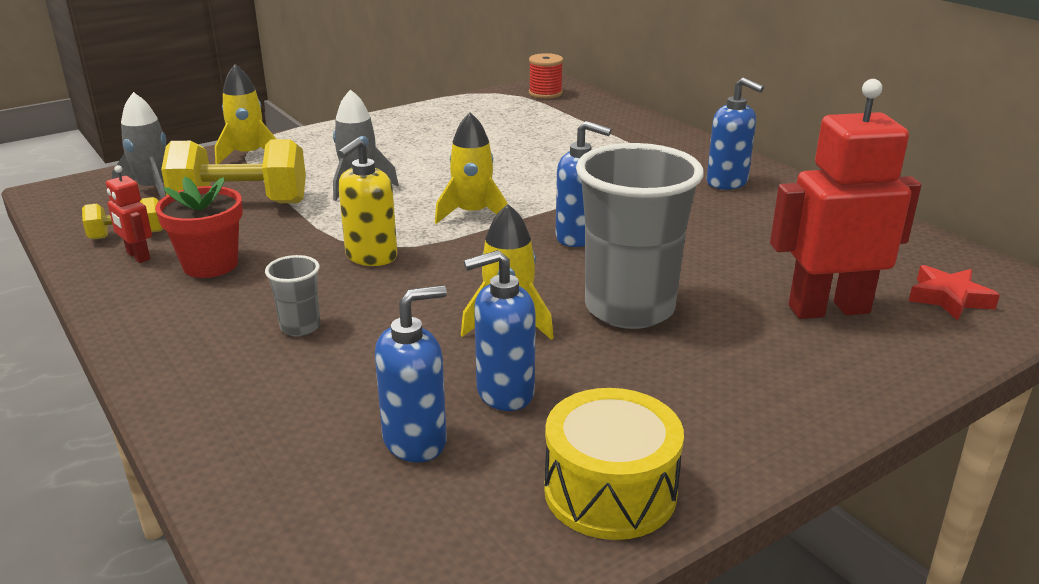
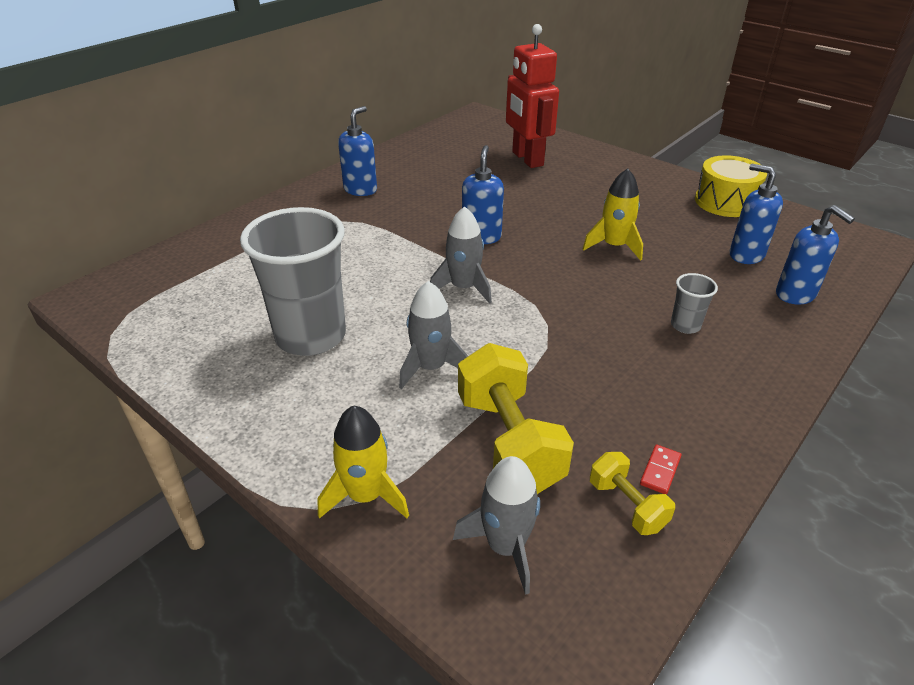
camera: 105 degrees left, 10 degrees up
red robot [106,165,152,263] -> red domino [640,444,681,494]
red flower pot [155,177,243,278] -> none
yellow soap dispenser [338,138,397,266] -> none
yellow rocket [435,112,507,224] -> grey rocket [430,206,492,304]
blue soap dispenser [464,250,536,411] -> blue soap dispenser moved to [776,205,855,305]
red spool [529,53,563,99] -> none
grey cup [576,143,704,329] -> grey cup moved to [240,207,346,356]
red star [909,265,1000,321] -> none

